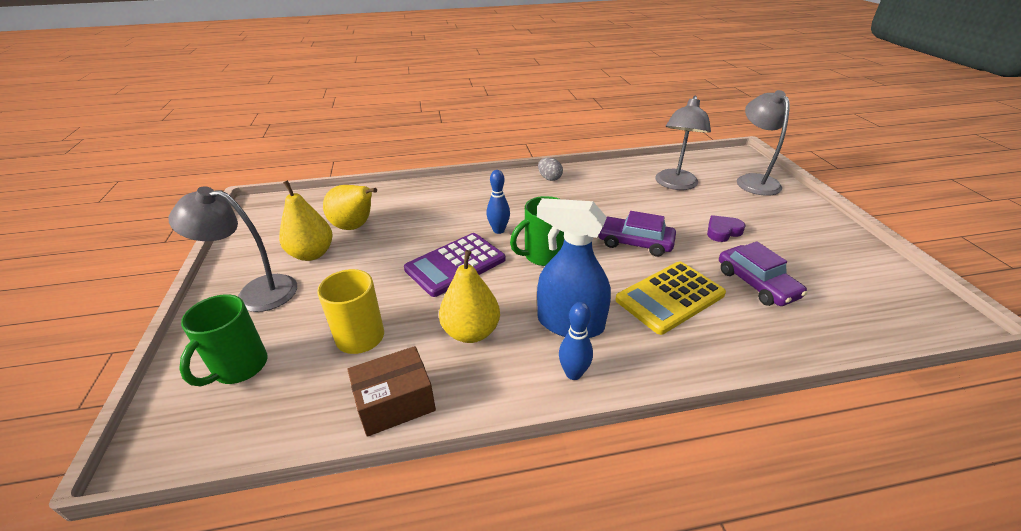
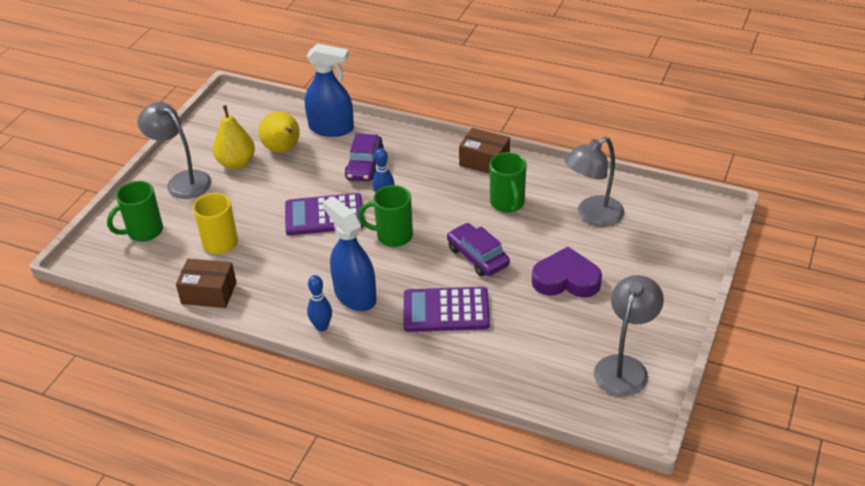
camera: 35 degrees right, 5 degrees up
yellow pear [439,250,500,343] -> none
grey egg [538,157,563,181] -> brown box [459,128,510,174]
yellow calculator [615,262,726,335] -> purple calculator [403,287,490,332]
purple heart [707,215,746,242] -> purple heart [532,247,602,298], size x1.71
purple car [719,241,807,306] -> purple car moved to [345,133,384,181]
grey lamp [737,90,790,196] -> grey lamp moved to [594,275,664,396]
none -> blue spray bottle [305,43,354,137]
none -> green mug [489,152,526,213]

